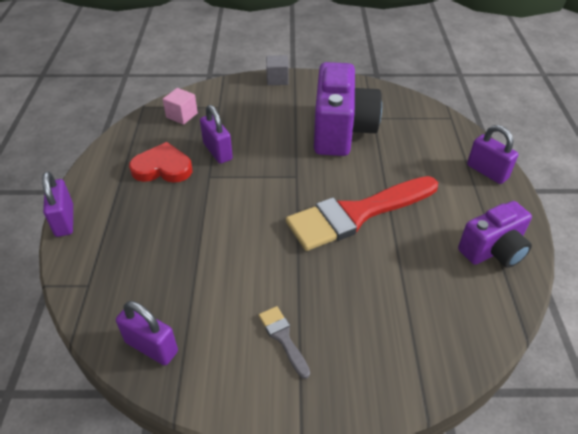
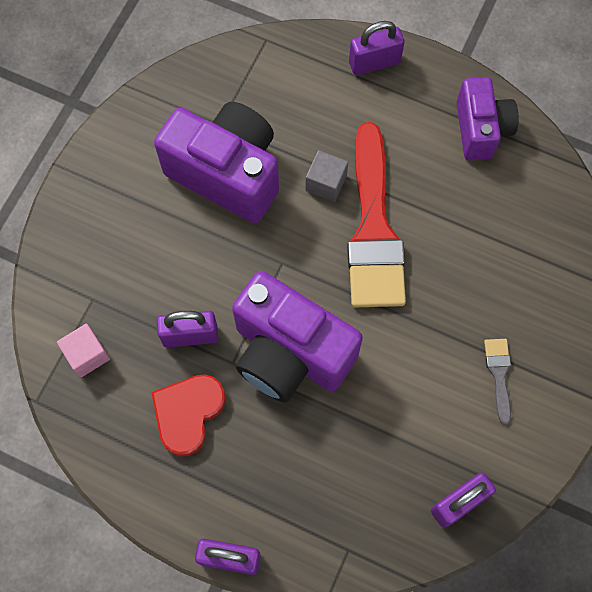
camera: 65 degrees left, 25 degrees up
grey brush [259,306,310,379] -> grey brush turned 90 degrees clockwise [484,339,511,424]
grey cube [266,55,288,85] -> grey cube moved to [305,150,348,202]
none -> purple camera [232,271,363,402]

